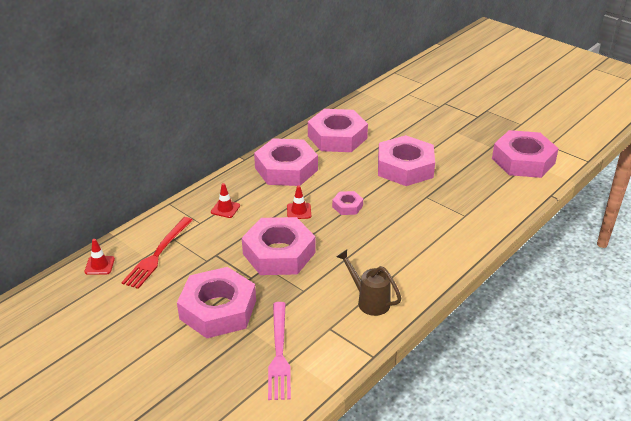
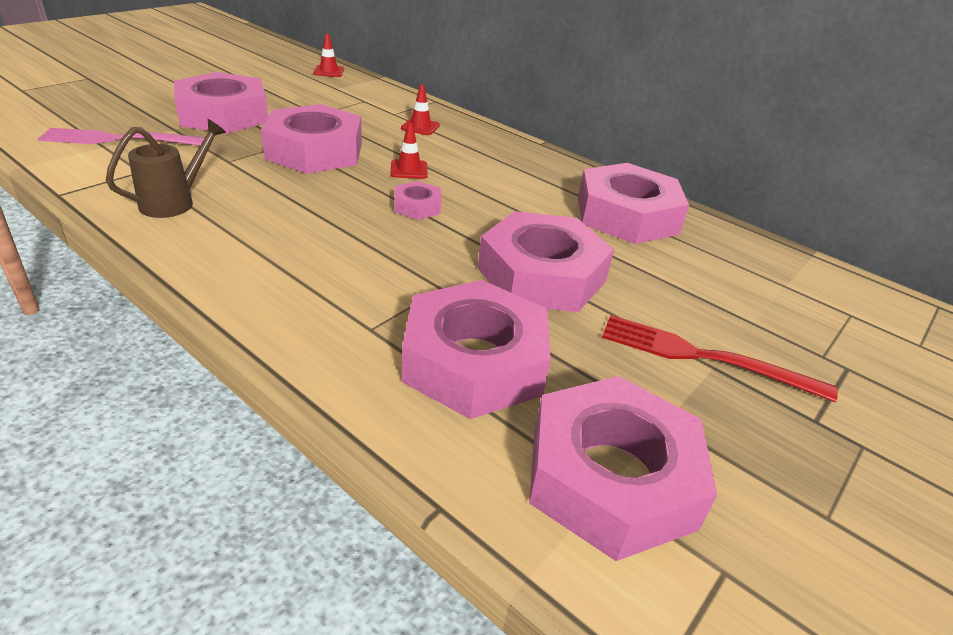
camera: 85 degrees right, 0 degrees up
red fork [121,217,193,289] -> red fork moved to [602,315,838,402]
pink nut [254,138,318,186] -> pink nut moved to [402,280,551,419]

